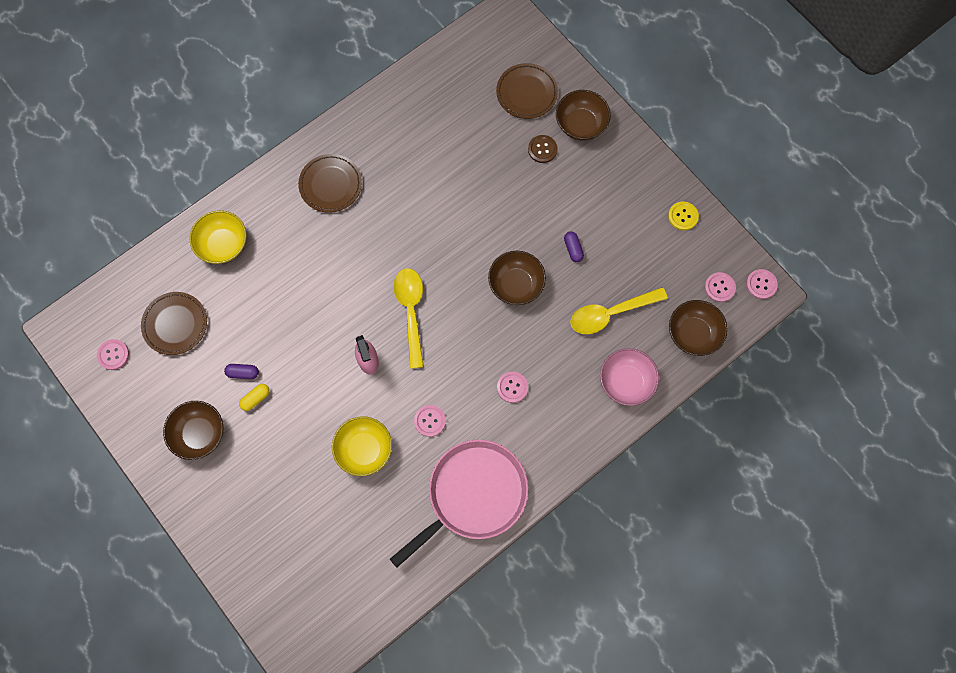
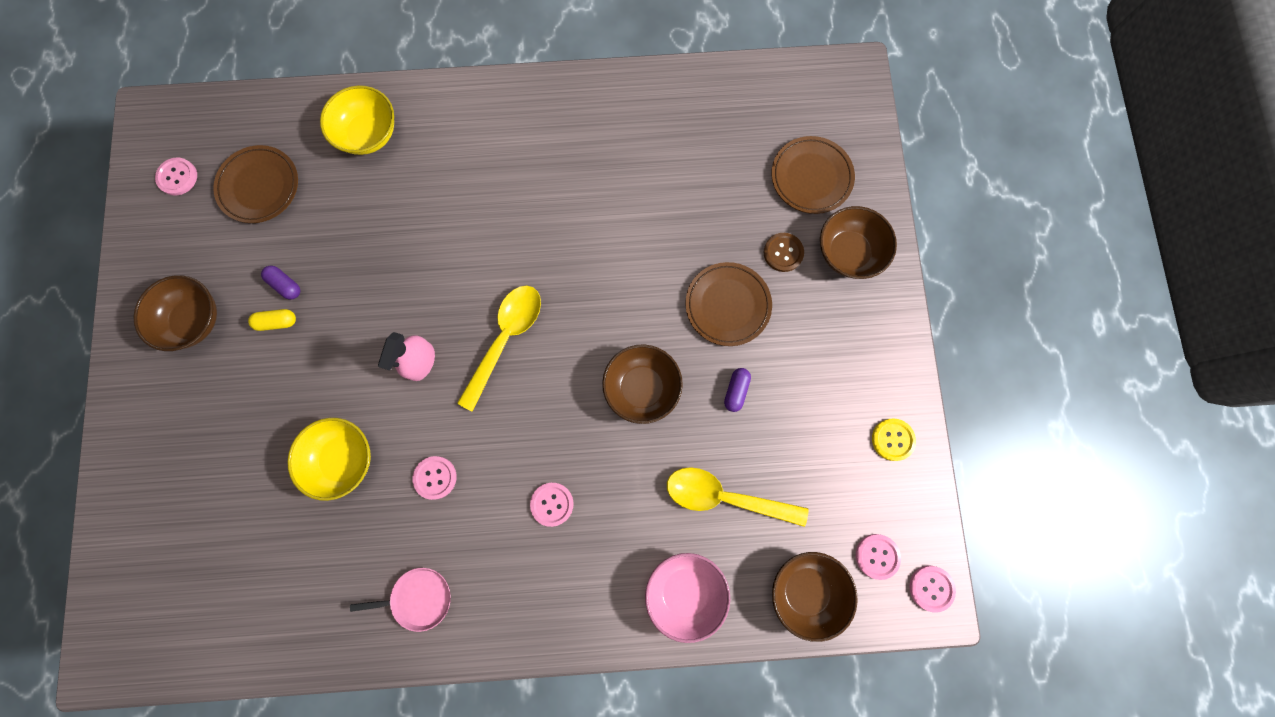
camera: 35 degrees right, 5 degrees up
brown plate [298,154,362,213] -> brown plate moved to [685,262,772,346]
pink pan [390,440,528,568] -> pink pan [350,568,451,632], size x0.45

